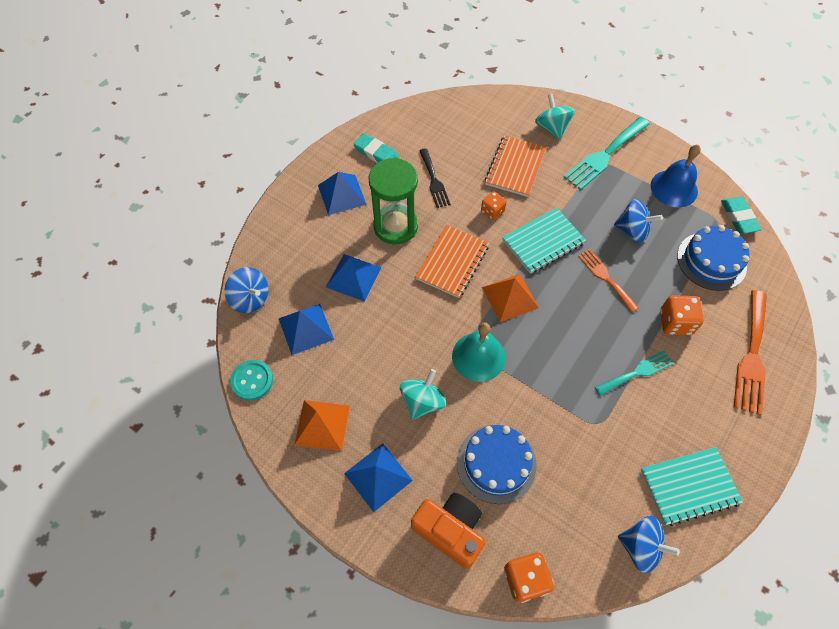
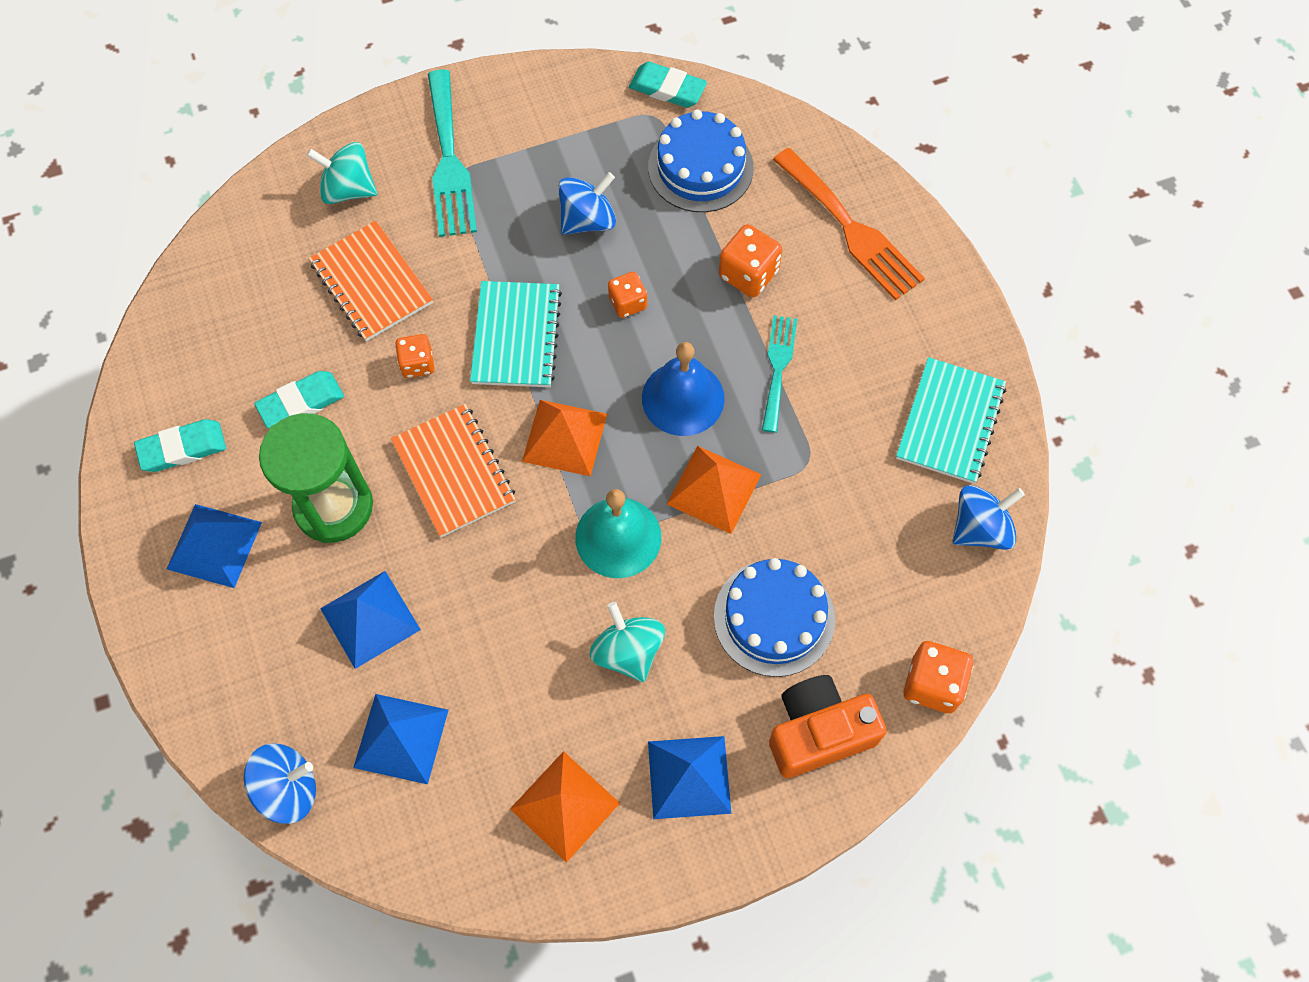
camera: 55 degrees left, 5 degrees up
turquoise button [230,360,273,401] -> none
black fork [419,148,450,208] -> turquoise eraser [254,371,344,429]
orange fork [578,249,639,312] -> orange dice [608,272,647,318]
blue bell [651,145,701,207] -> blue bell moved to [642,342,725,436]
none -> orange pyramid [667,446,762,534]

